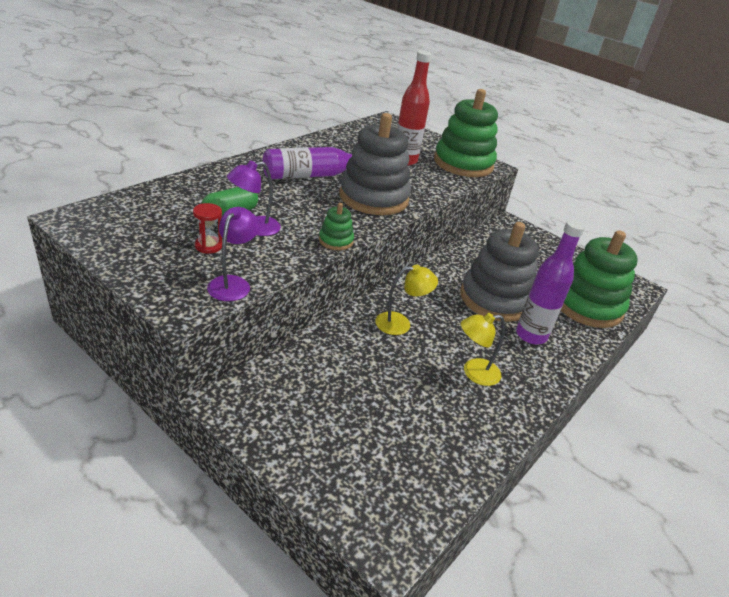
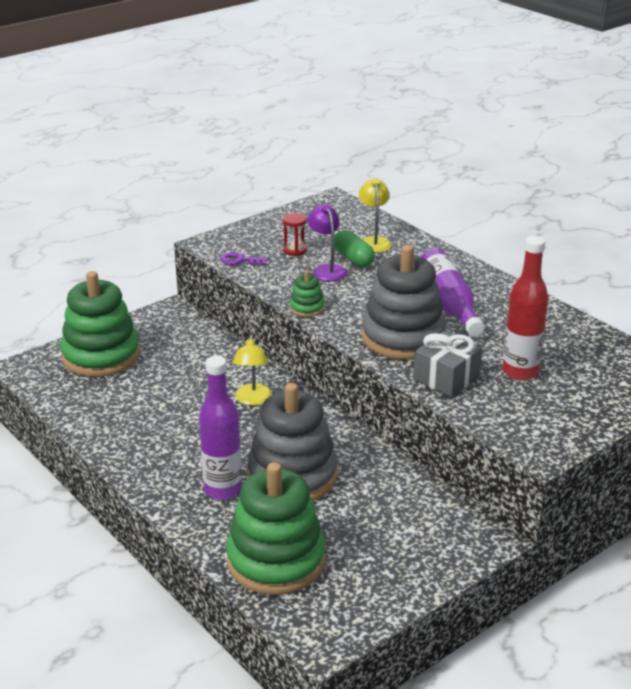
camera: 105 degrees right, 5 degrees down
purple lamp [207,207,259,301] -> purple key [220,252,268,265]
green stacking toy [434,89,498,177] -> green stacking toy moved to [60,271,140,377]
yellow lamp [461,313,505,386] -> yellow lamp moved to [359,179,392,253]
none -> grey gift [413,331,482,397]

